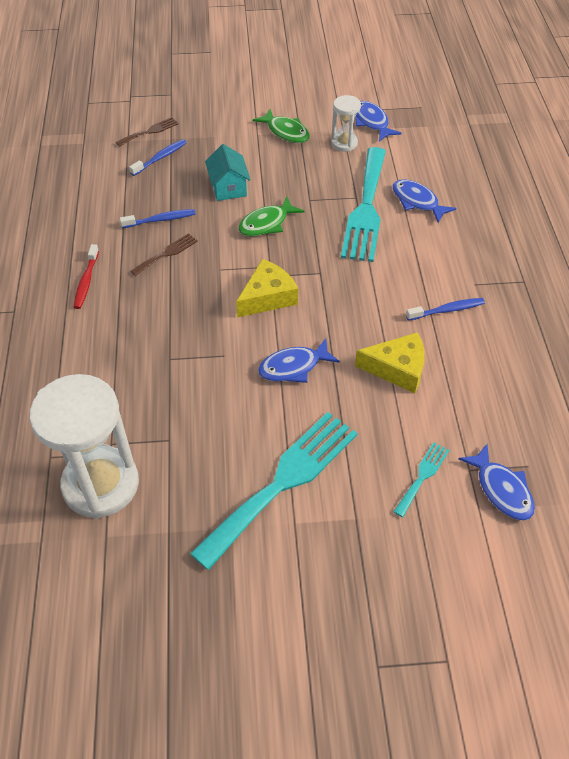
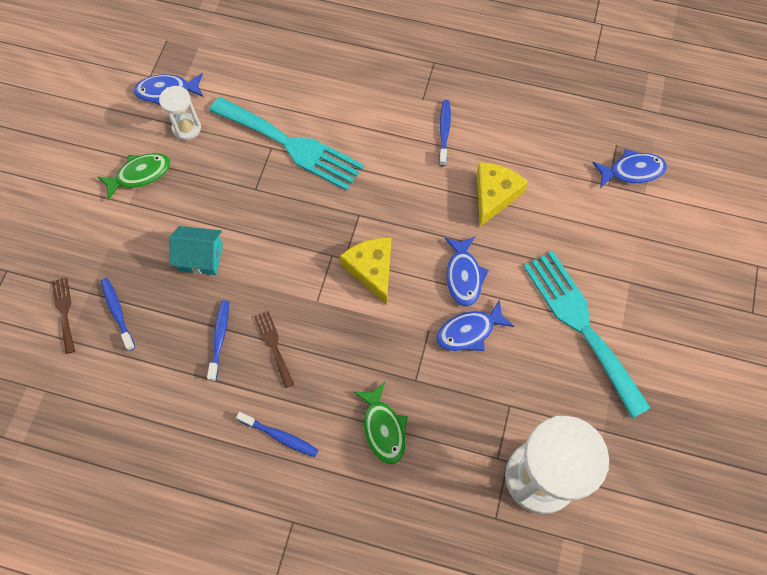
camera: 70 degrees left, 15 degrees up
red toothbrush [74,244,99,309] -> blue toothbrush [236,412,318,457]
green fish [238,197,305,236] -> green fish moved to [354,382,408,464]
blue fish [392,179,456,223] -> blue fish moved to [436,299,514,351]
turquoise fork [393,442,449,517] -> none

